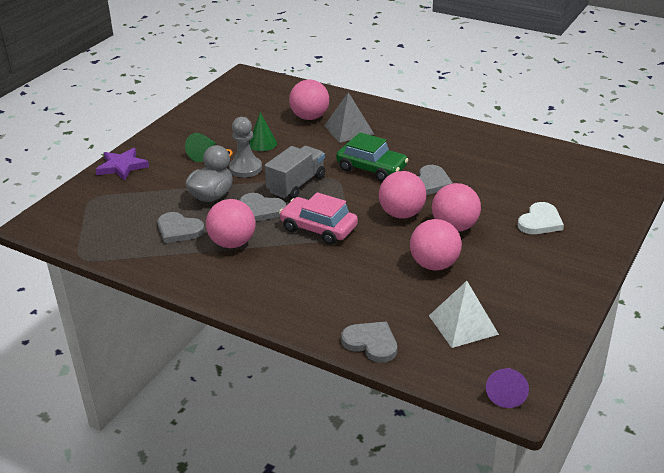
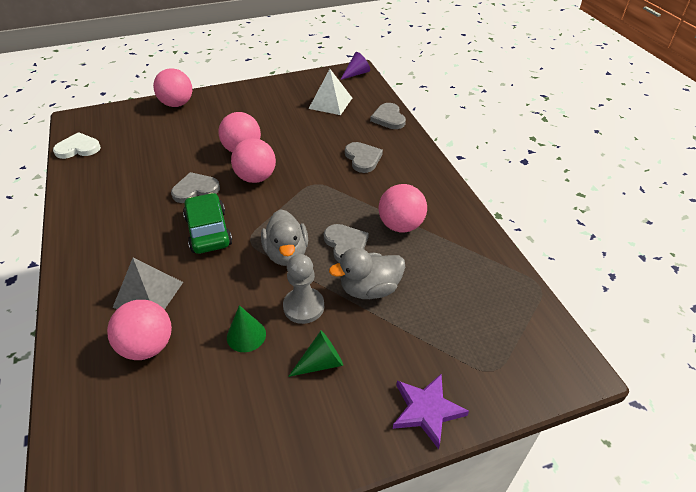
camera: 140 degrees left, 10 degrees up
grey heart [157,212,205,243] -> grey heart moved to [345,142,383,173]
grey truck [265,146,325,199] -> grey duck [261,209,308,266]
pink car [279,192,358,245] -> none
pink ball [410,219,462,270] -> pink ball moved to [153,68,192,107]
white heart [518,202,564,234] -> white heart moved to [53,132,101,159]

